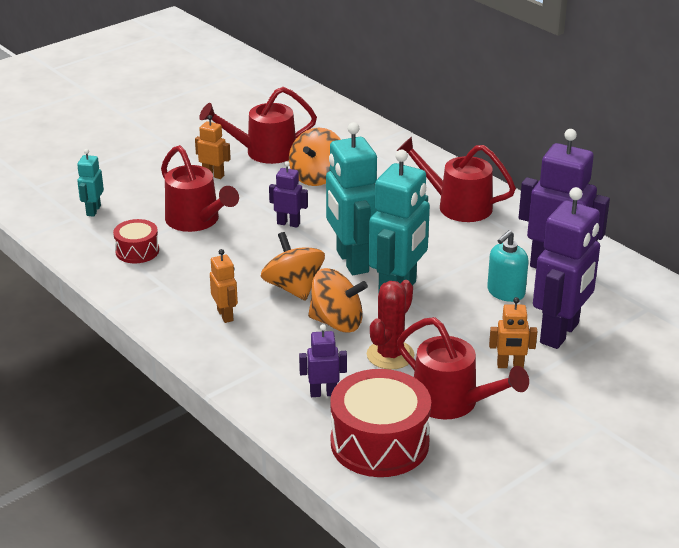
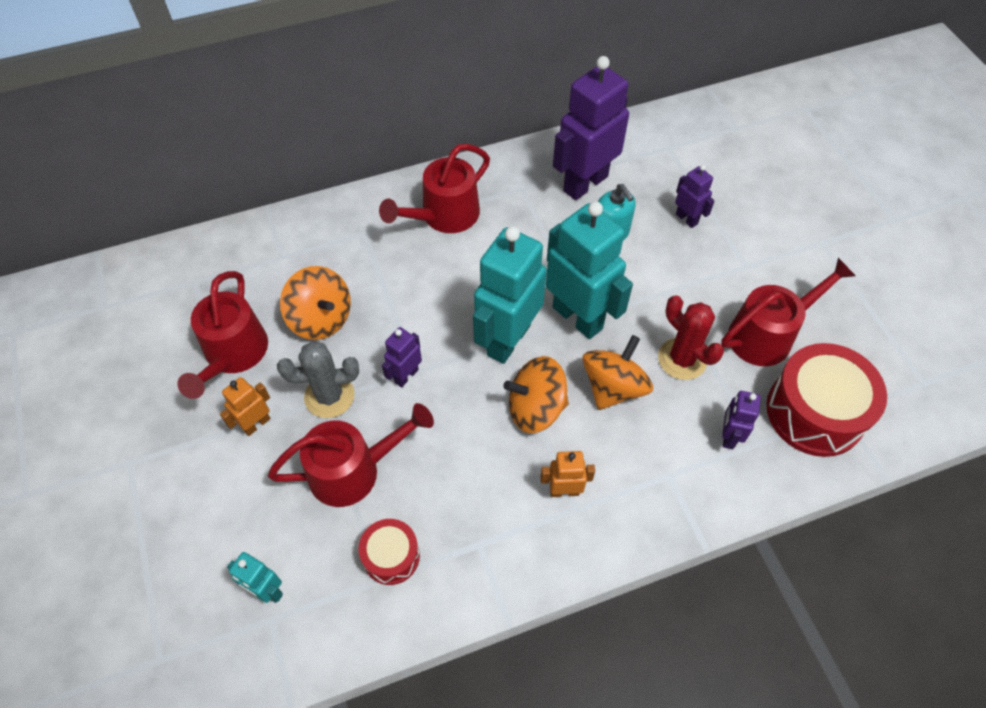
camera: 70 degrees left, 25 degrees up
turquoise robot [326,122,377,275] -> turquoise robot turned 120 degrees clockwise [473,226,547,364]
orange robot [489,297,537,368] -> none
purple robot [533,187,600,349] -> purple robot [675,165,715,228], size x0.48
none -> grey cactus [277,341,359,418]

